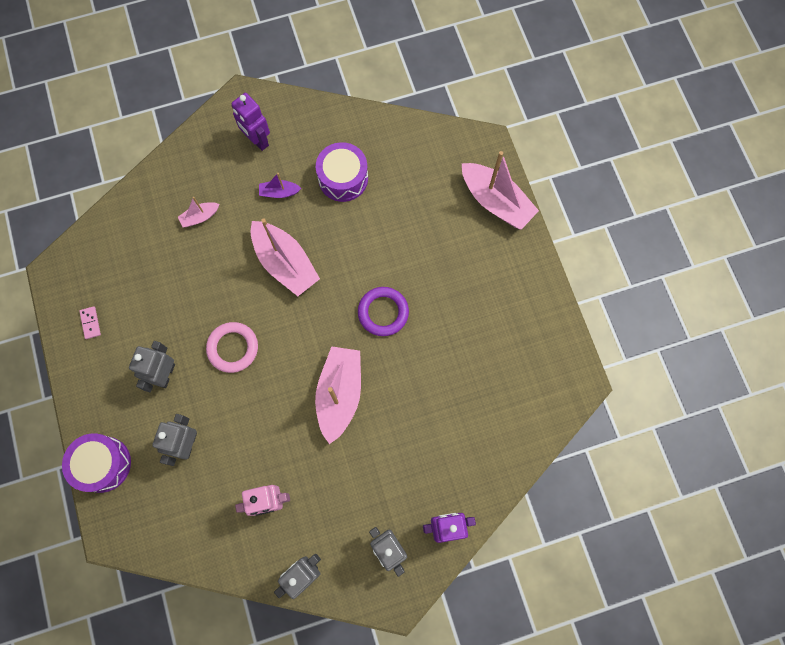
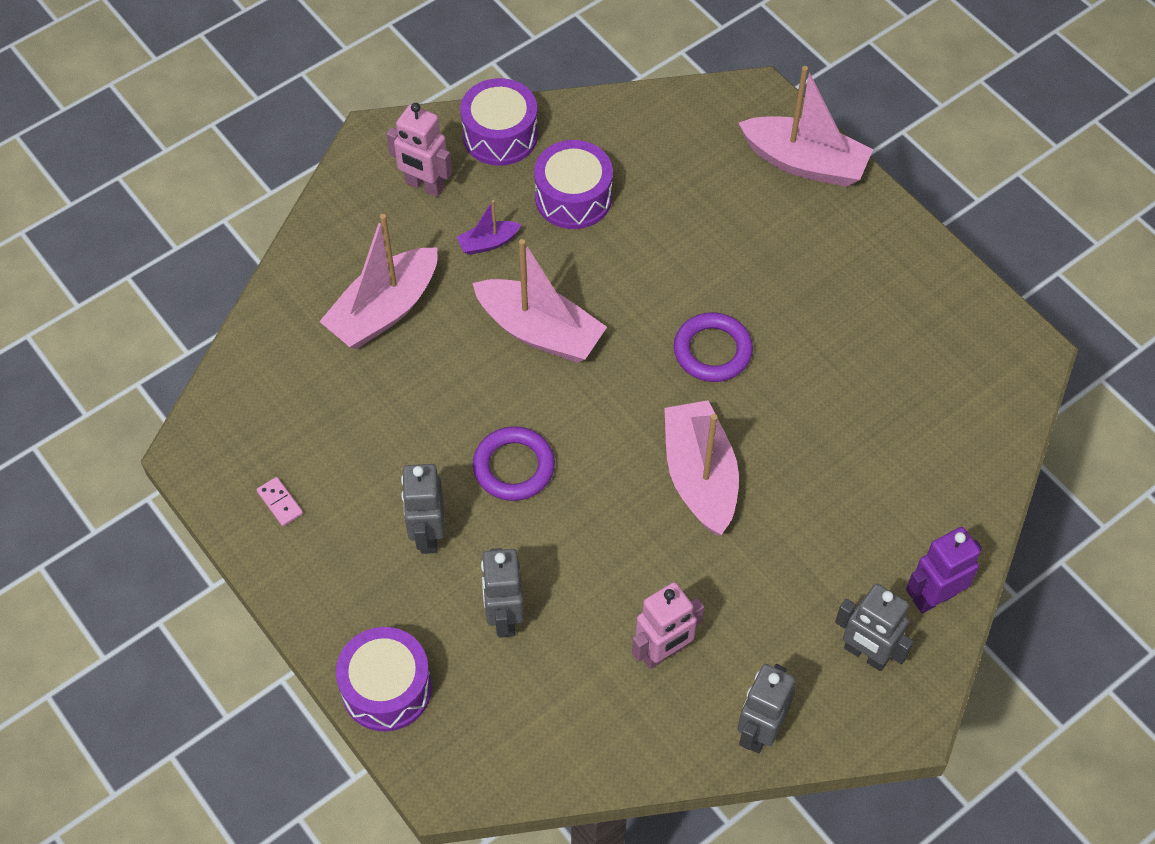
camera: 20 degrees left, 15 degrees down
pink boat [178,197,219,227] -> pink boat [319,214,438,349], size x2.10
pink ring [206,322,258,373] -> purple ring [473,426,555,501]
purple robot [231,93,270,151] -> pink robot [387,103,452,197]
none -> purple drum [460,78,538,166]

